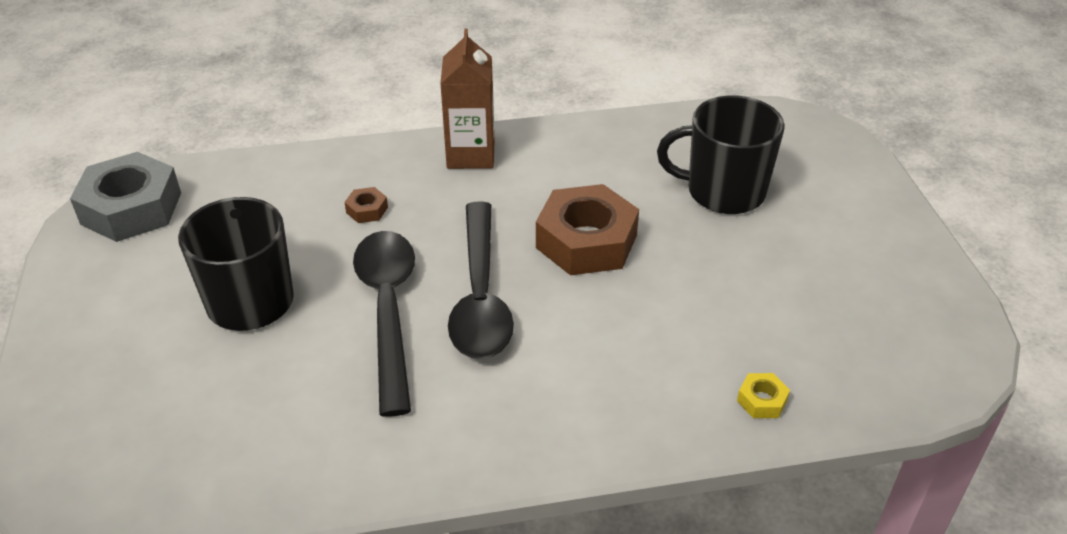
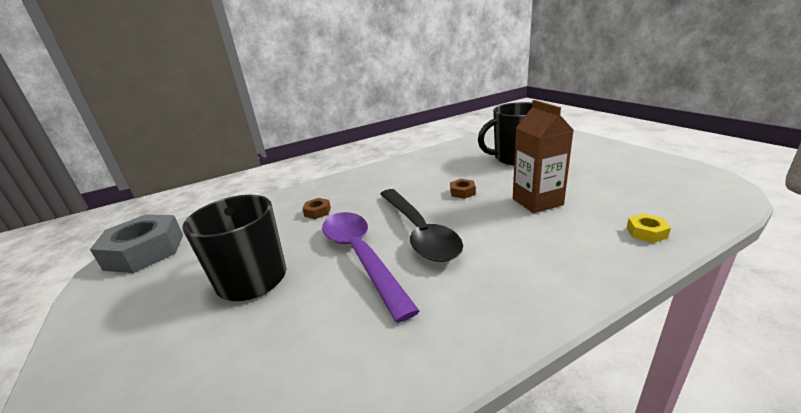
camera: 15 degrees left, 15 degrees down
black spoon [353,231,415,417] -> purple spoon [322,212,420,323]
brown carton [440,28,495,169] -> brown carton moved to [513,100,574,213]
brown nut [536,184,639,275] -> brown nut [450,179,476,199], size x0.42

